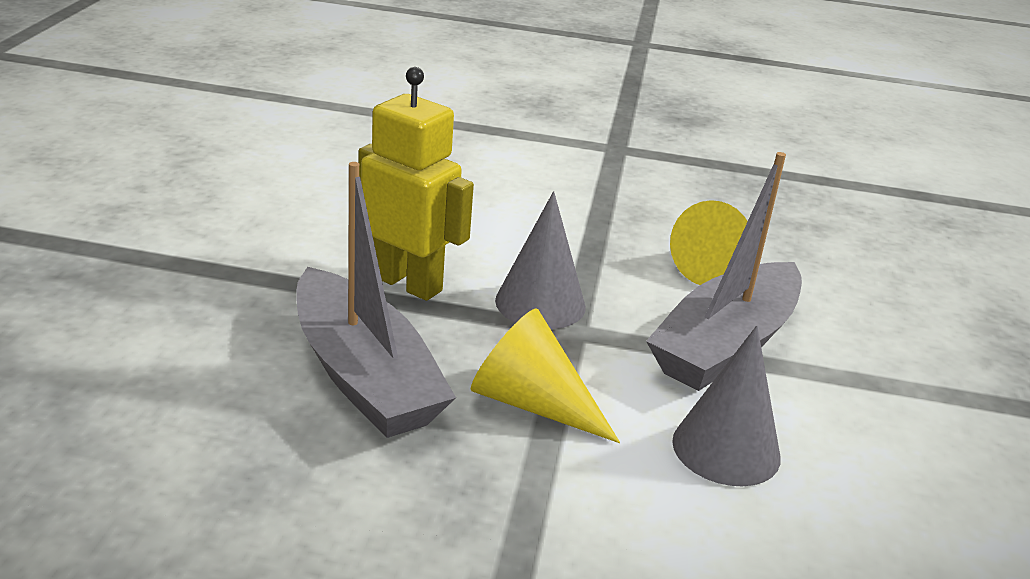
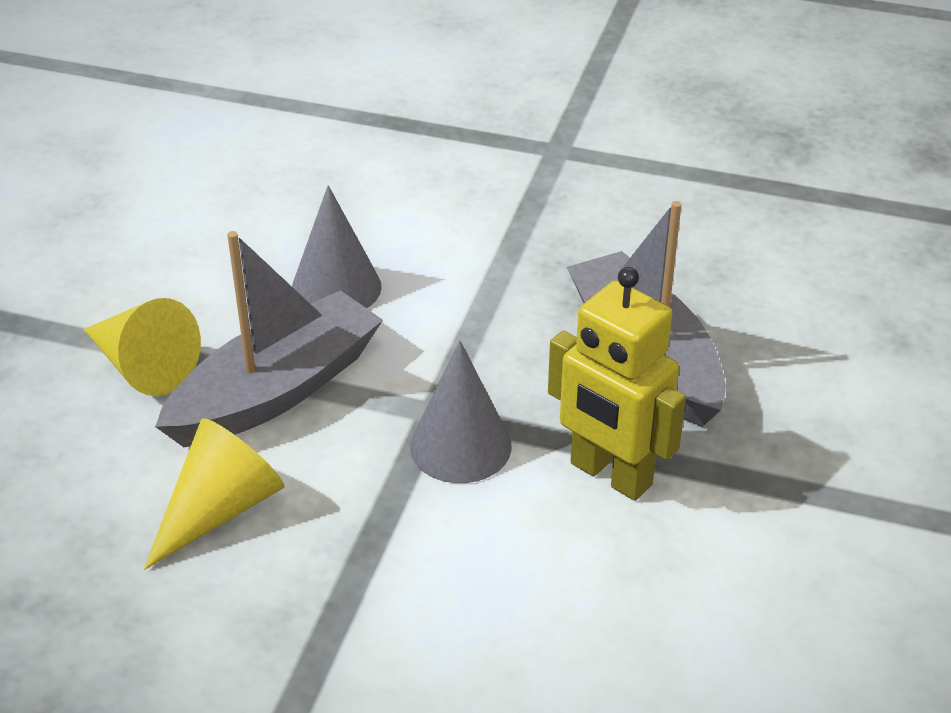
camera: 170 degrees left, 10 degrees up
yellow cone [471,308,620,443] -> yellow cone moved to [84,298,201,396]

